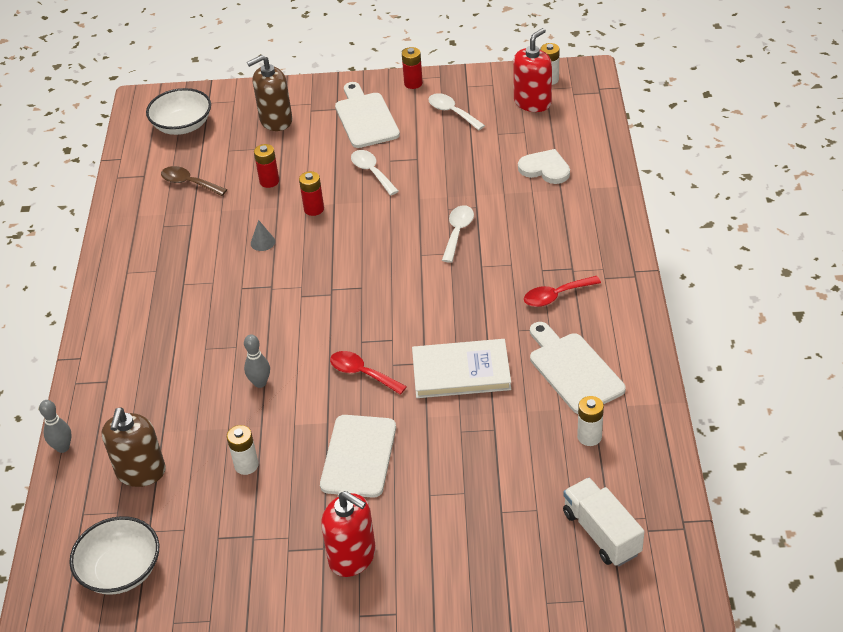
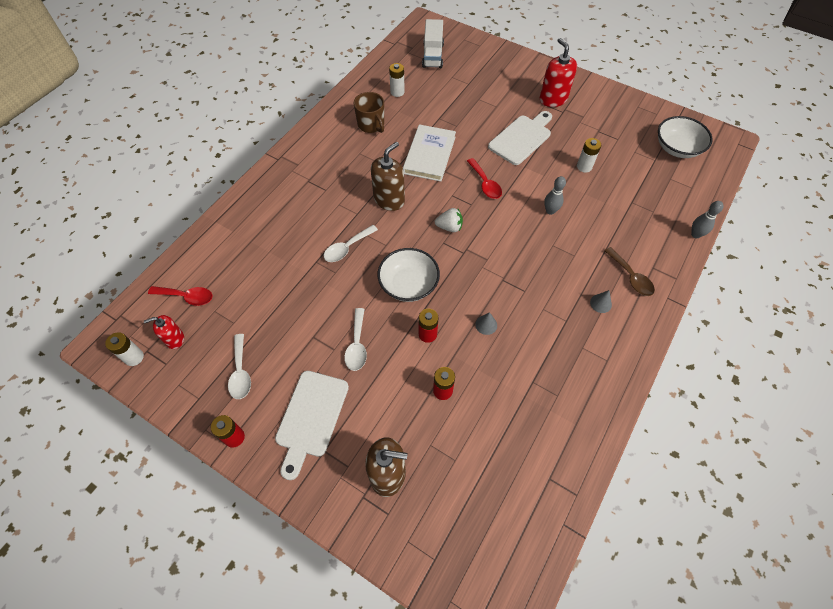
camera: 150 degrees left, 15 degrees up
brown soap dispenser [102,408,166,487] -> brown soap dispenser moved to [371,142,405,211]
white bowl [146,88,211,135] -> white bowl moved to [378,248,440,302]
brown spoon [161,166,227,196] -> brown spoon moved to [604,247,655,296]
white book [412,339,511,398] -> white book turned 75 degrees clockwise [403,124,456,182]
red soap dispenser [513,28,552,112] -> red soap dispenser [144,315,184,349], size x0.60
white heart [518,149,570,184] -> none
red spoon [524,276,601,307] -> red spoon moved to [148,286,213,306]
white cutting board [530,322,626,414] -> brown mug [354,92,384,133]
none -> white strawberry [435,208,463,232]
none -> grey cone [590,290,612,313]

